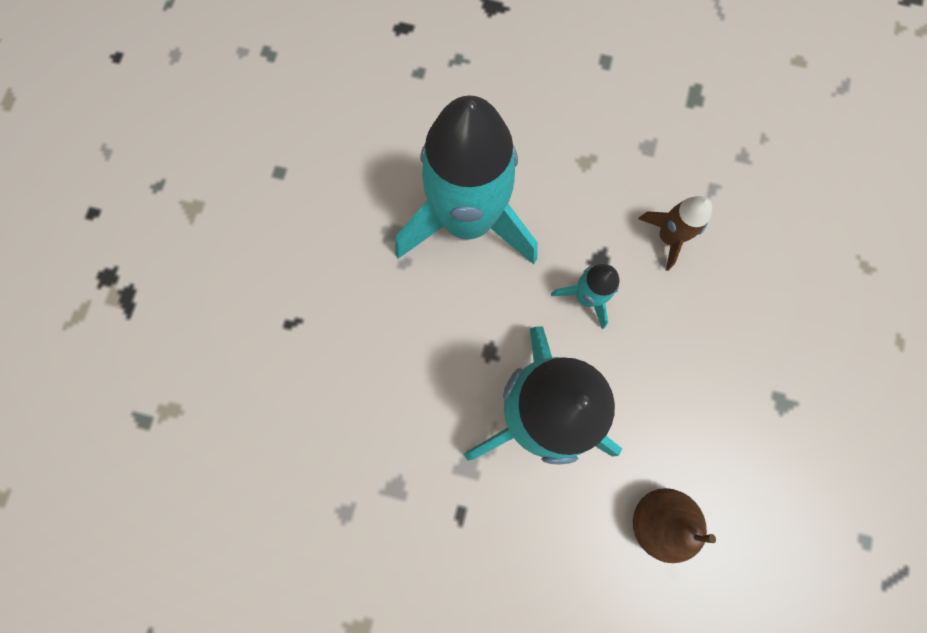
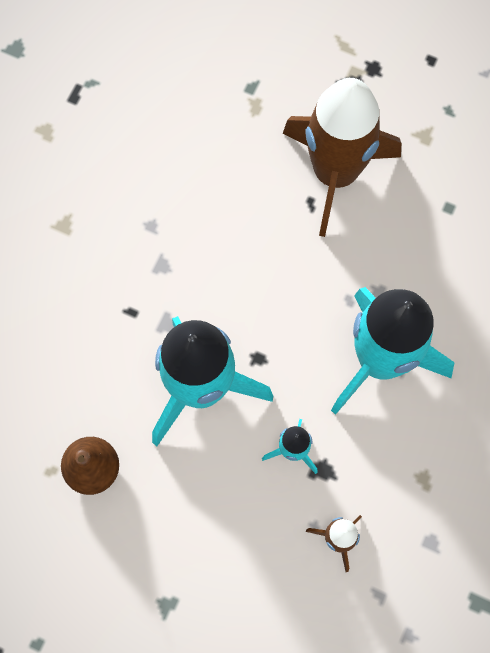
camera: 100 degrees right, 5 degrees down
none -> brown rocket [283,78,401,237]

